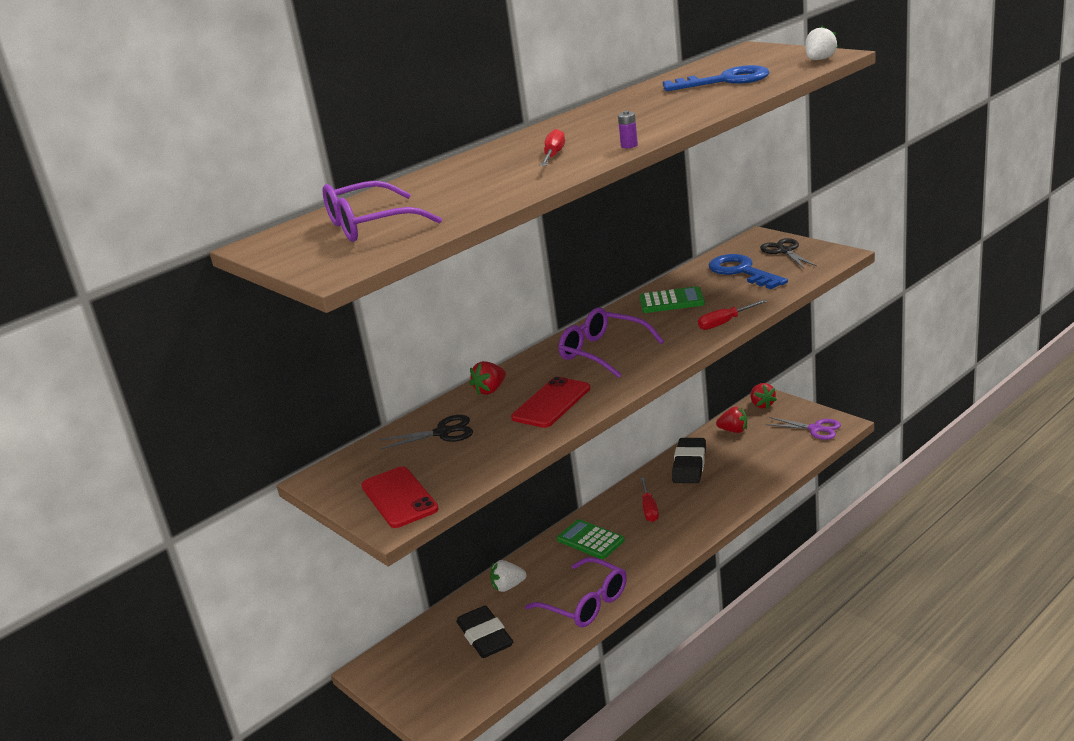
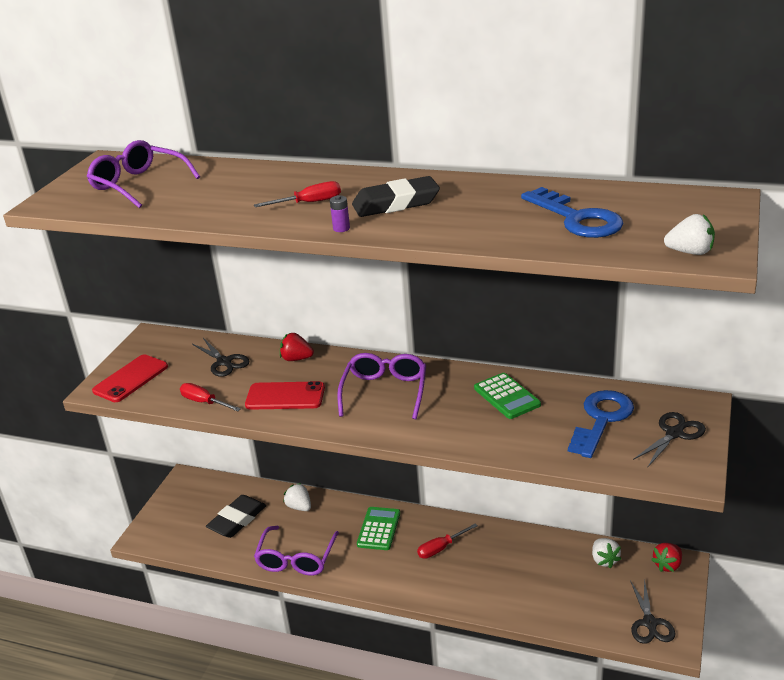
camera: 60 degrees right, 5 degrees up
black eraser [672,438,706,483] -> black eraser moved to [352,176,440,217]
red screwdriver [698,300,767,330] -> red screwdriver moved to [180,383,241,411]
red strawberry [716,407,747,433] -> white strawberry [592,538,621,568]
purple scissors [766,417,841,440] -> black scissors [630,579,675,644]

